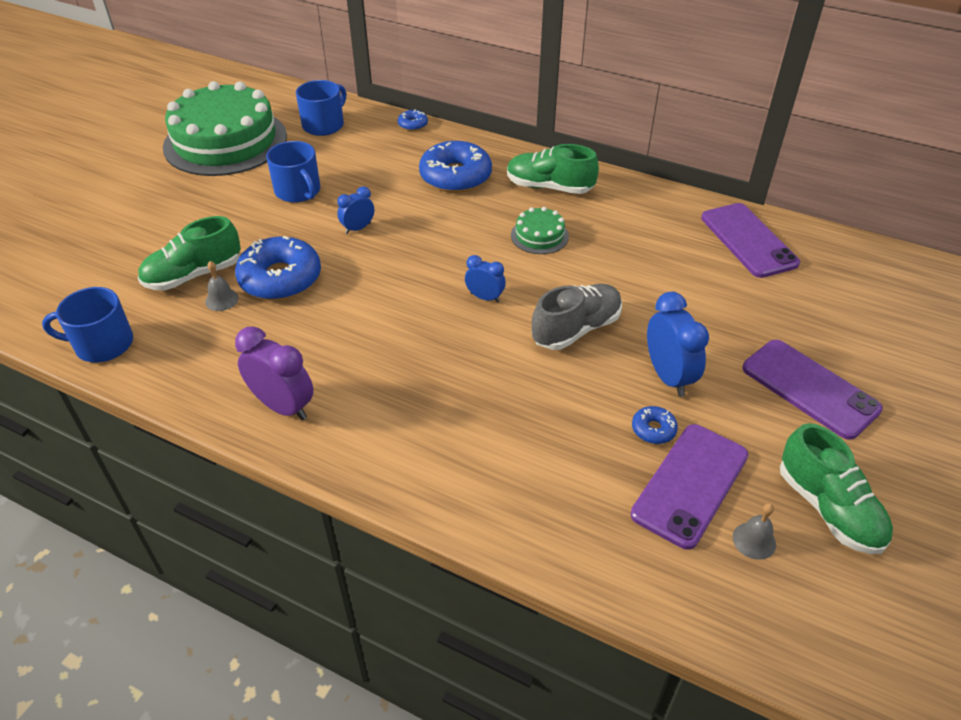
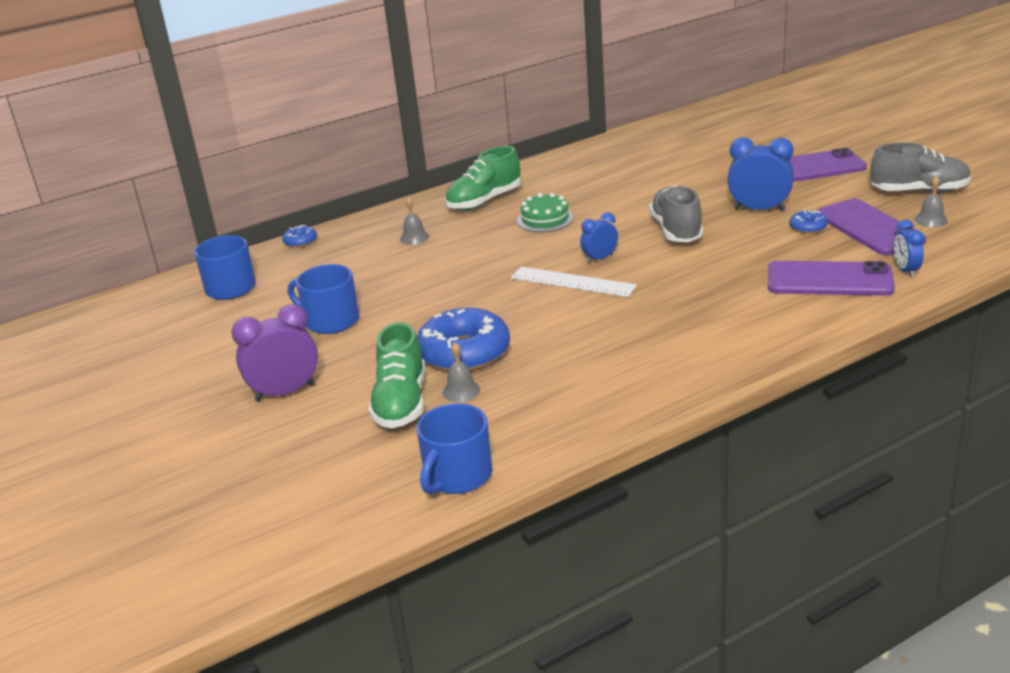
camera: 55 degrees left, 15 degrees down
green cake [163,81,287,176] -> none
purple clock [235,327,314,420] -> purple clock moved to [231,304,318,402]
blue mug [266,141,320,203] -> blue mug turned 150 degrees counterclockwise [288,264,359,334]
blue clock [337,186,374,234] -> blue clock moved to [894,220,924,278]
blue donut [419,141,492,193] -> grey bell [400,197,429,245]
purple phone [701,203,800,278] -> purple phone moved to [768,261,895,296]
green shoe [780,423,893,554] -> grey shoe [870,142,972,192]
none -> white ruler [511,267,637,297]

